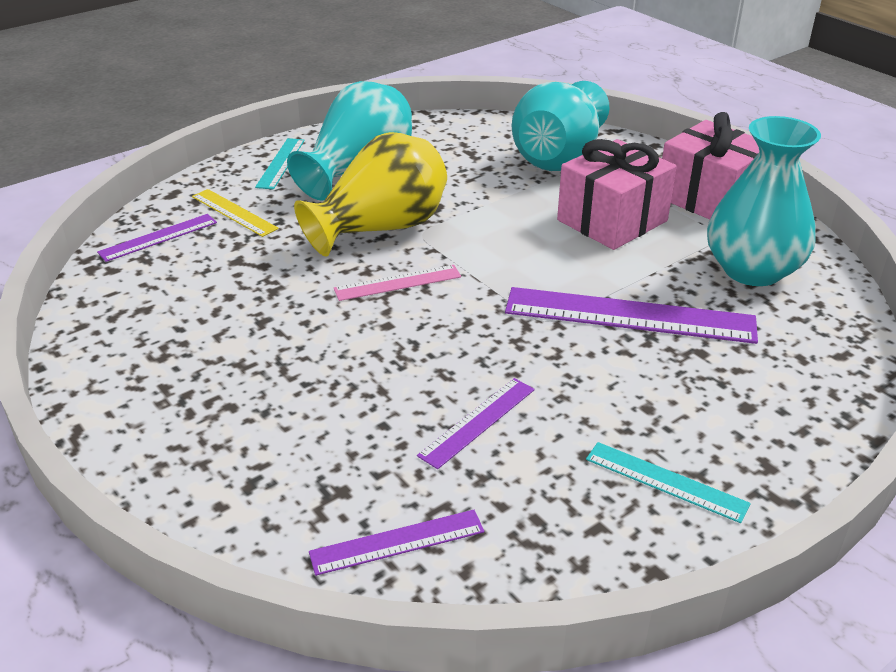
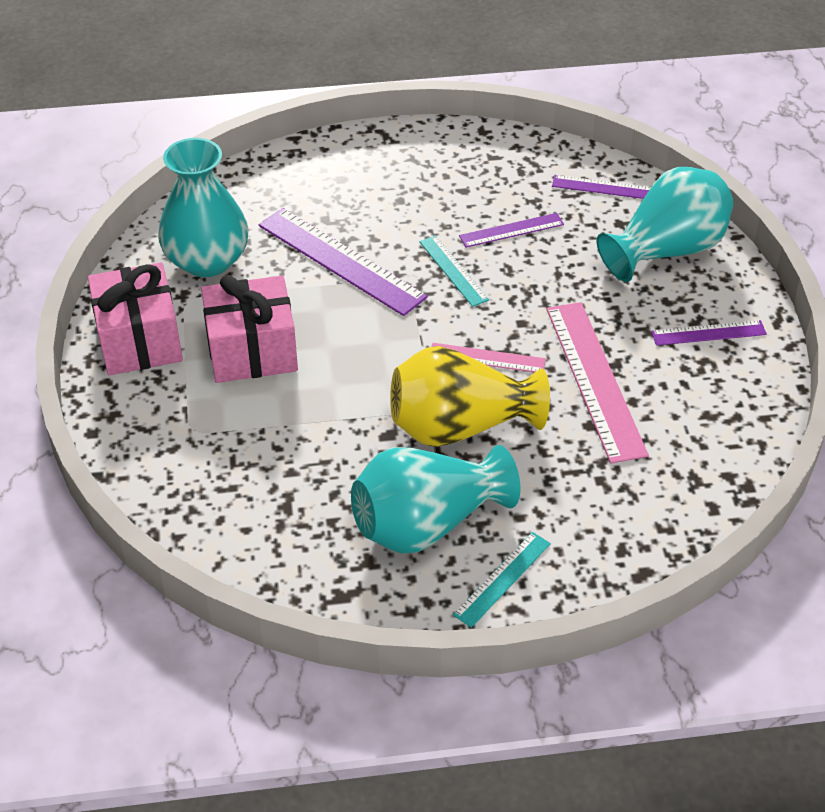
camera: 150 degrees left, 10 degrees up
purple ruler [97,214,217,262] -> purple ruler moved to [651,320,767,346]
yellow ruler [192,189,279,237] -> none
turquoise vase [512,81,610,171] -> turquoise vase moved to [596,167,734,282]
turquoise ruler [586,442,751,523] -> turquoise ruler moved to [419,235,489,307]
none -> pink ruler [546,302,649,464]

